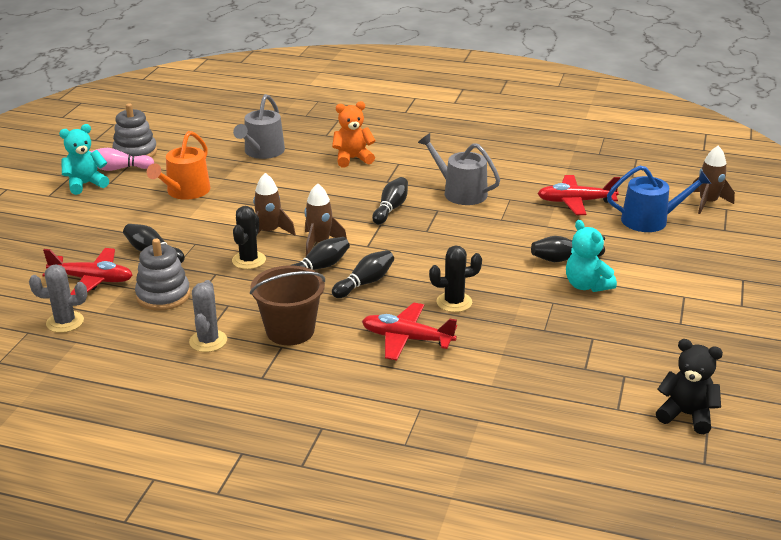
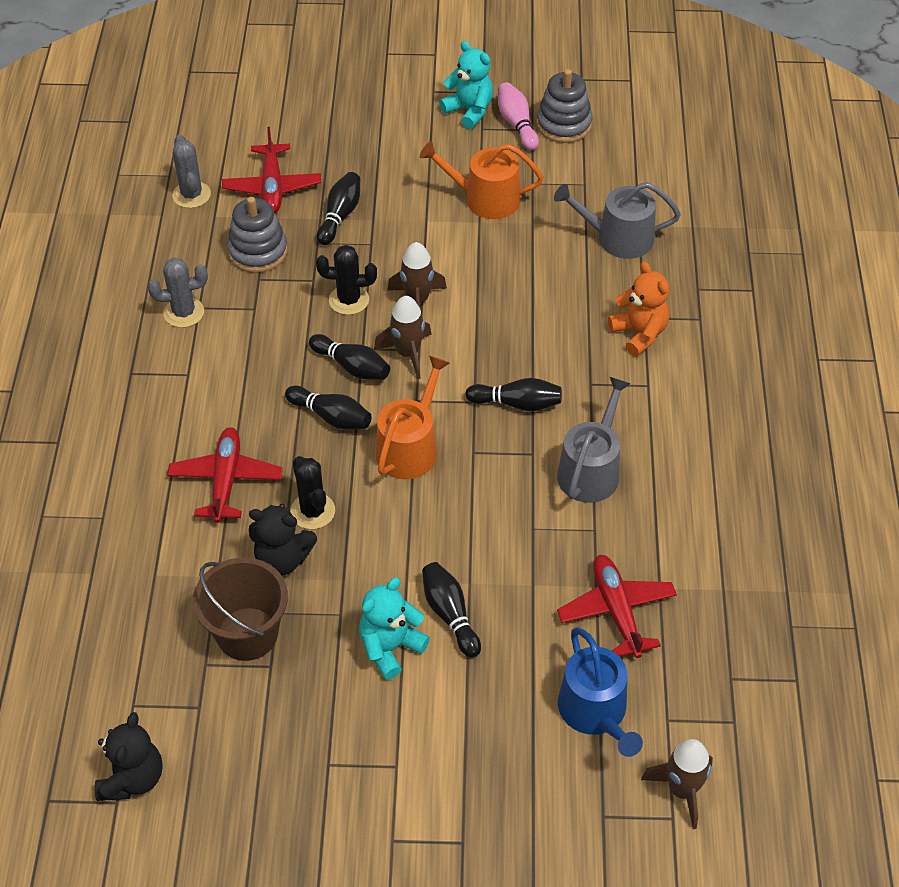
camera: 75 degrees right, 20 degrees up
brown bucket [250,266,325,345] -> brown bucket moved to [193,557,288,661]
none -> black teddy bear [249,504,317,575]
none -> orange watering can [375,356,449,480]

